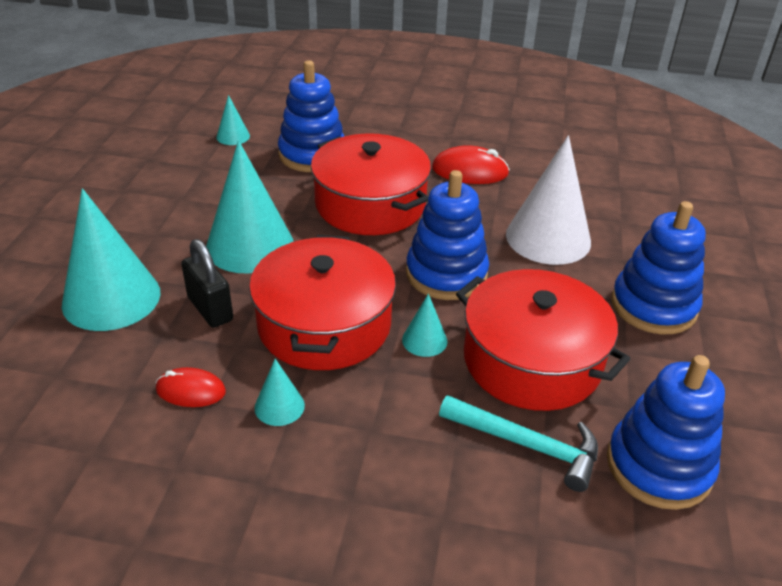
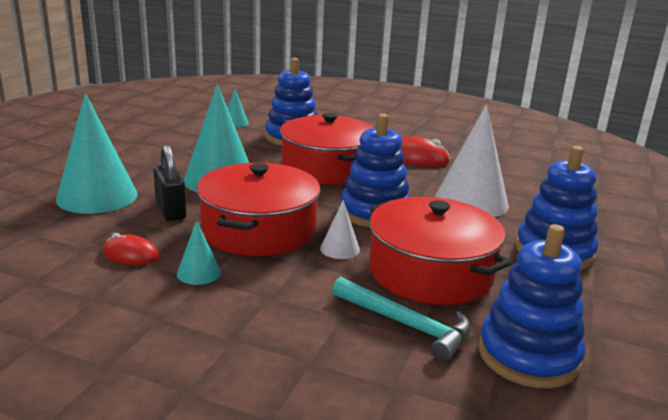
camera: 10 degrees right, 15 degrees down
turquoise cone [402,293,447,357] -> white cone [320,200,360,259]

